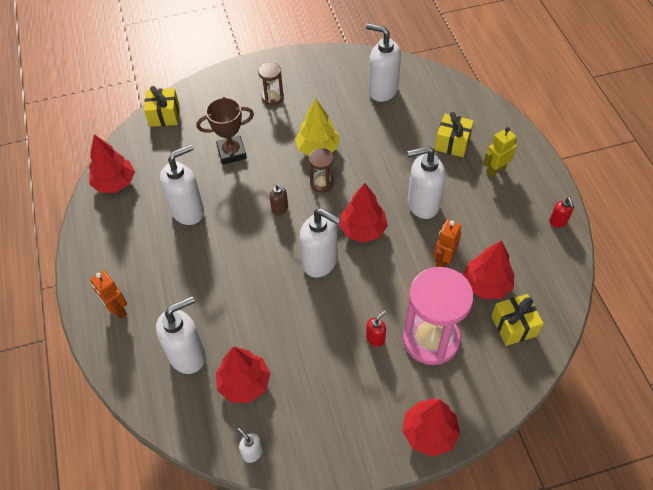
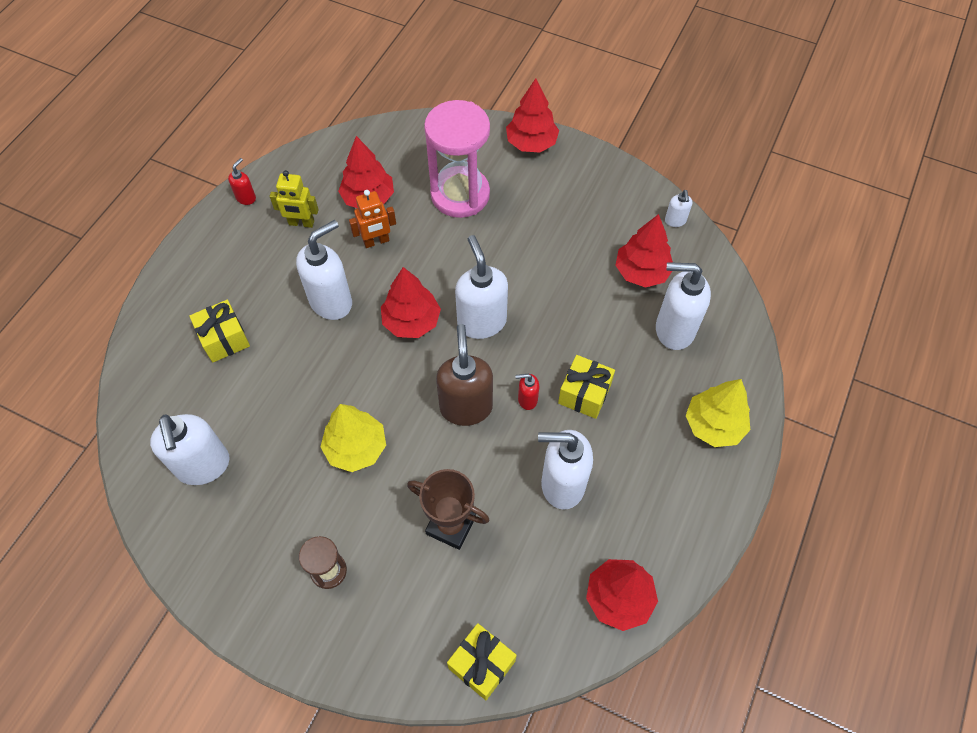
camera: 140 degrees left, 5 degrees up
orange robot [90,270,127,319] -> yellow tree [686,379,750,447]
brown soap dispenser [270,184,288,215] -> brown soap dispenser [436,324,493,426], size x2.13
brown hourglass [309,148,334,193] -> none
red soap dispenser [366,310,387,347] -> red soap dispenser moved to [515,374,539,410]
white soap dispenser [407,146,445,219] -> white soap dispenser turned 75 degrees counterclockwise [296,220,352,320]
yellow robot [483,127,517,177] -> yellow robot moved to [270,170,319,228]
yellow gift [491,294,544,346] -> yellow gift moved to [558,355,615,419]

